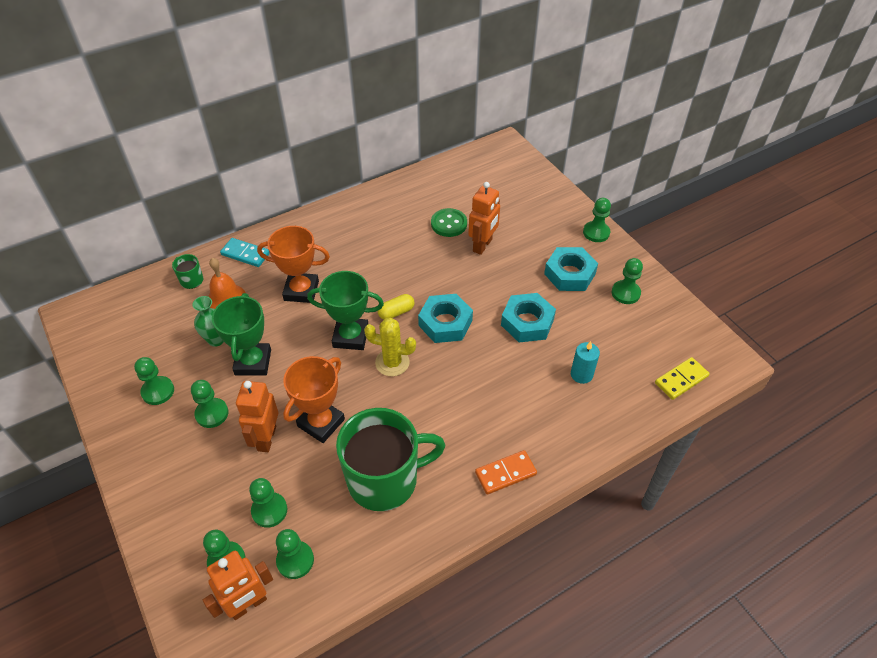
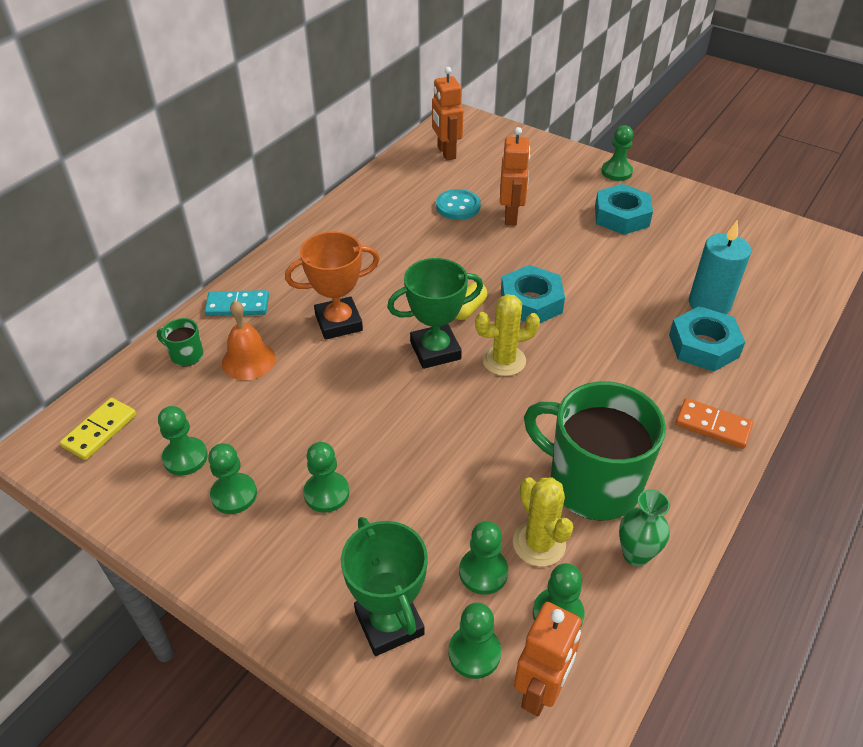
camera: 25 degrees left, 5 degrees down
green vase [193,296,224,347] -> green vase moved to [619,490,670,566]
green trophy [212,293,271,375] -> green trophy moved to [341,517,428,656]
orange robot [236,381,278,452] -> orange robot moved to [432,67,463,161]
orange trophy [283,356,345,443] -> none
green mug [336,408,446,511] -> green mug turned 105 degrees counterclockwise [524,381,666,521]
green button [431,208,467,237] -> turquoise button [436,189,481,220]
orange domino [475,450,537,494] -> orange domino turned 75 degrees clockwise [676,398,753,449]
turquoise nut [501,293,556,342] -> turquoise nut moved to [669,306,745,372]
turquoise candle [571,341,600,384] -> turquoise candle [689,220,751,314], size x1.57
green pawn [612,258,643,304] -> green pawn moved to [158,406,208,475]
yellow domino [655,357,710,400] -> yellow domino moved to [60,398,136,460]
none -> yellow cactus [513,477,573,567]

